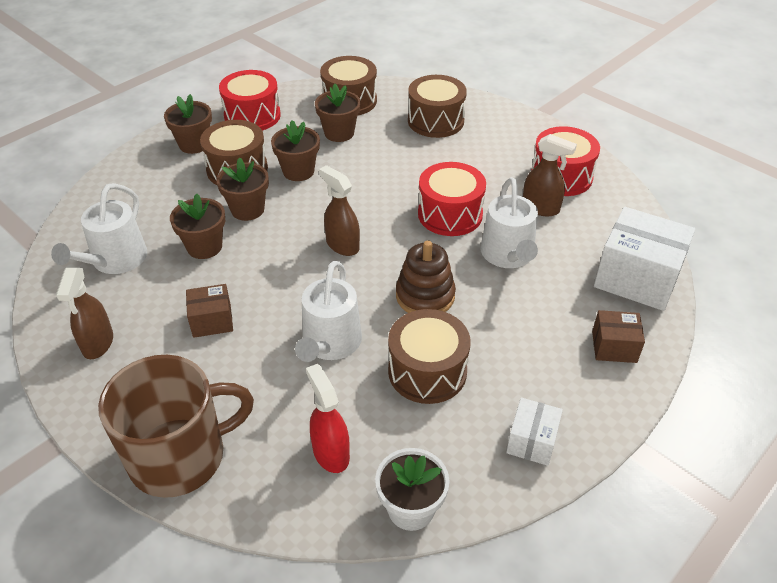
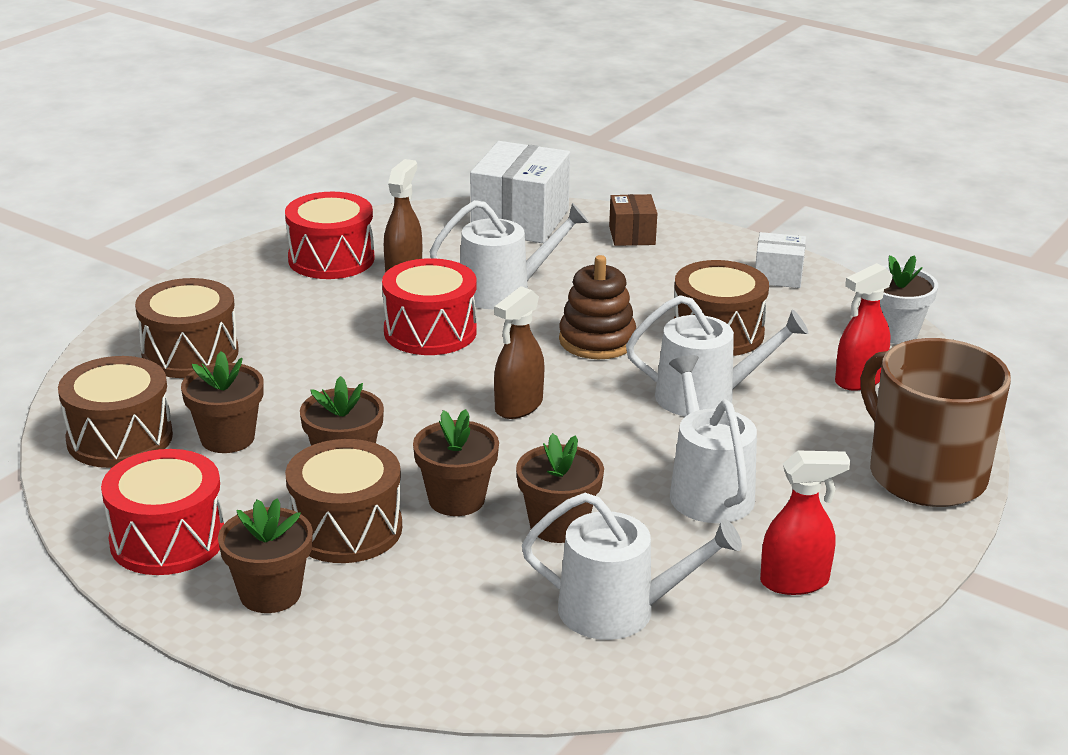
camera: 100 degrees left, 15 degrees down
brown spray bottle [56,268,113,359] -> red spray bottle [760,451,850,595]
brown box [186,284,233,338] -> white watering can [669,355,757,523]

